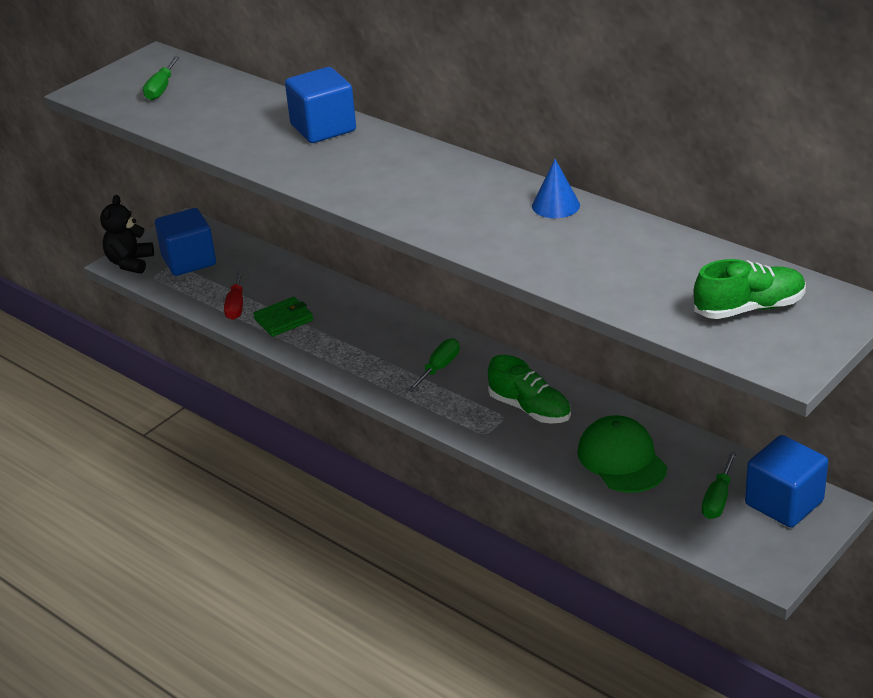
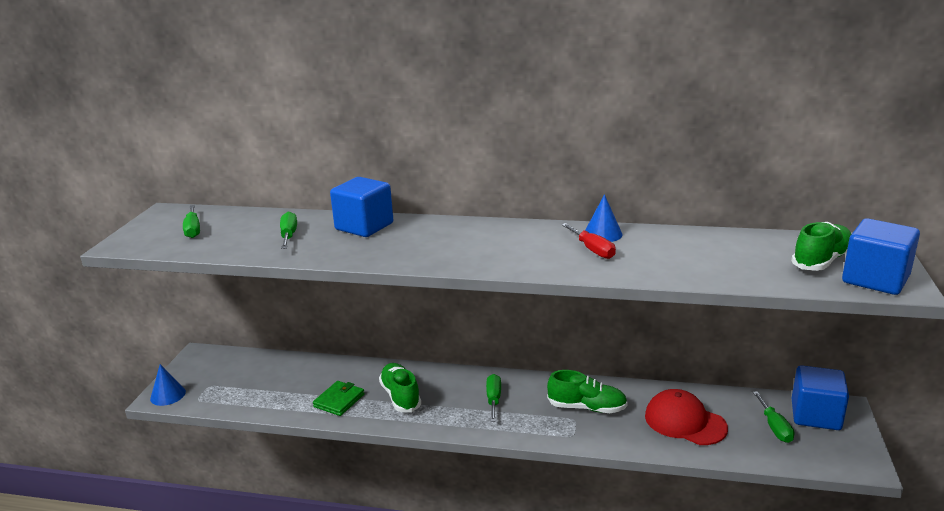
camera: 30 degrees left, 10 degrees down
black teddy bear [100,195,154,274] -> blue cone [150,364,186,406]
blue cube [155,208,216,276] -> blue cube moved to [842,218,920,295]
red screwdriver [224,269,243,320] -> red screwdriver moved to [561,223,616,259]
green cap [577,415,667,493] -> red cap [645,389,728,445]
none -> green screwdriver [280,212,297,249]
none -> green shoe [379,363,421,412]

